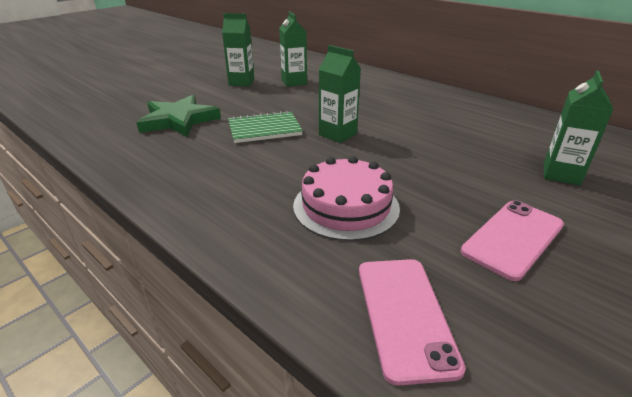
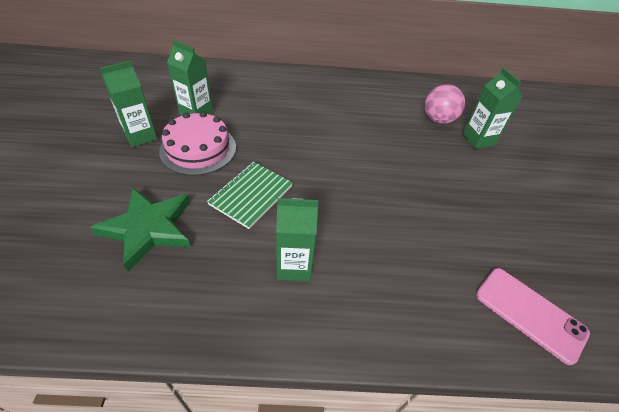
camera: 45 degrees left, 15 degrees up
pink cake [293,156,400,241] -> pink cake moved to [159,111,236,176]
green carton [319,45,361,143] -> green carton moved to [276,198,319,281]
pink phone [461,200,564,281] -> none
none -> pink ball [424,84,465,124]

